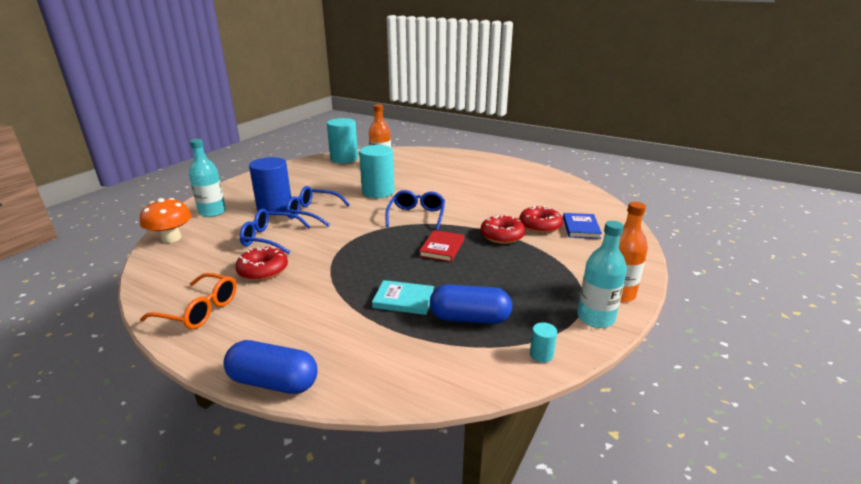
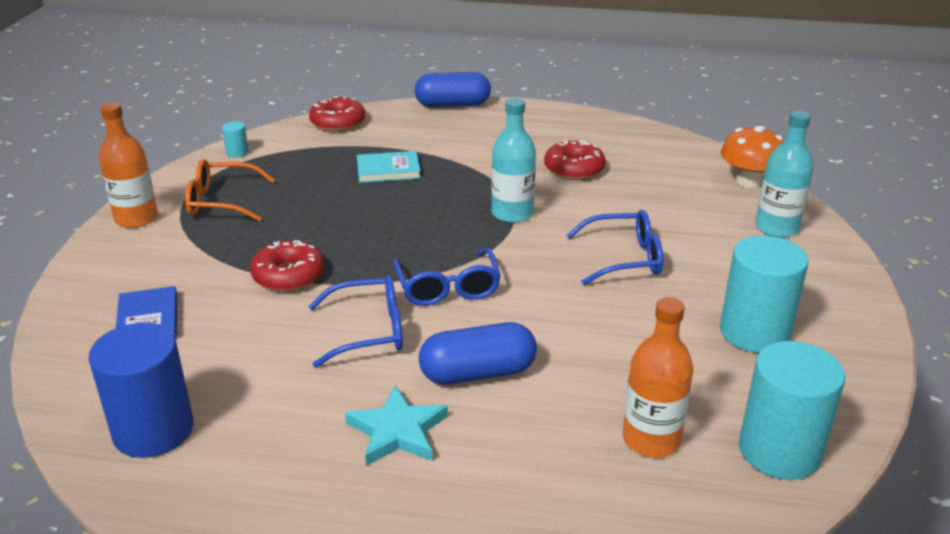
camera: 160 degrees right, 5 degrees up
orange glasses [140,273,237,329] -> orange glasses moved to [185,159,275,222]
blue glasses [240,209,311,254] -> blue glasses moved to [308,275,403,368]
blue cylinder [249,157,291,212] -> blue cylinder moved to [89,323,193,458]
turquoise cylinder [359,145,394,198] -> turquoise cylinder moved to [720,235,809,353]
red book [419,230,464,262] -> none
blue capsule [430,284,512,324] -> blue capsule moved to [419,322,537,385]
red donut [519,206,563,233] -> red donut moved to [309,96,365,132]
turquoise bottle [577,221,627,328] -> turquoise bottle moved to [491,98,536,223]
none -> turquoise star [345,385,448,466]

